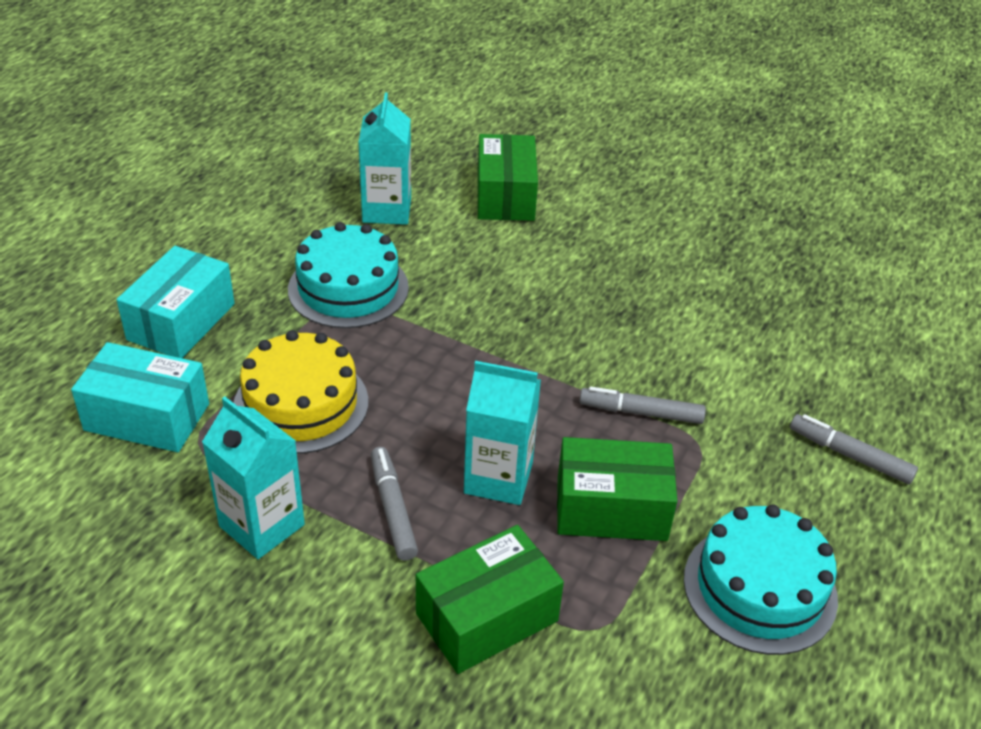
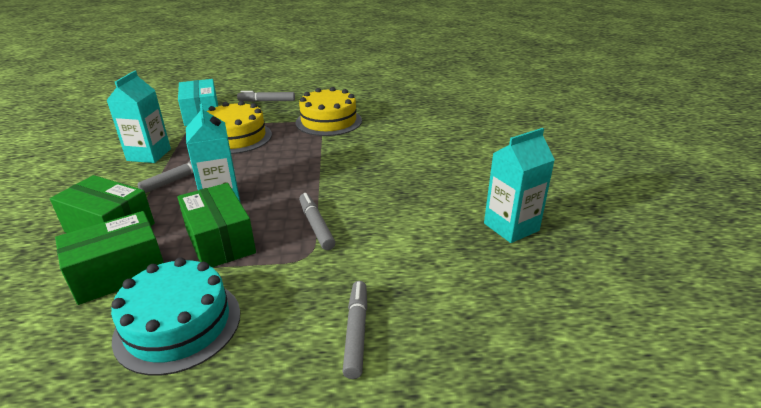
camera: 60 degrees right, 10 degrees down
turquoise box [116,246,235,358] -> grey marker [237,91,295,102]
turquoise cake [288,222,409,328] -> yellow cake [296,87,362,136]
turquoise carton [358,93,411,225] -> turquoise carton moved to [484,128,555,243]
green box [478,134,538,221] -> green box moved to [55,211,164,305]

